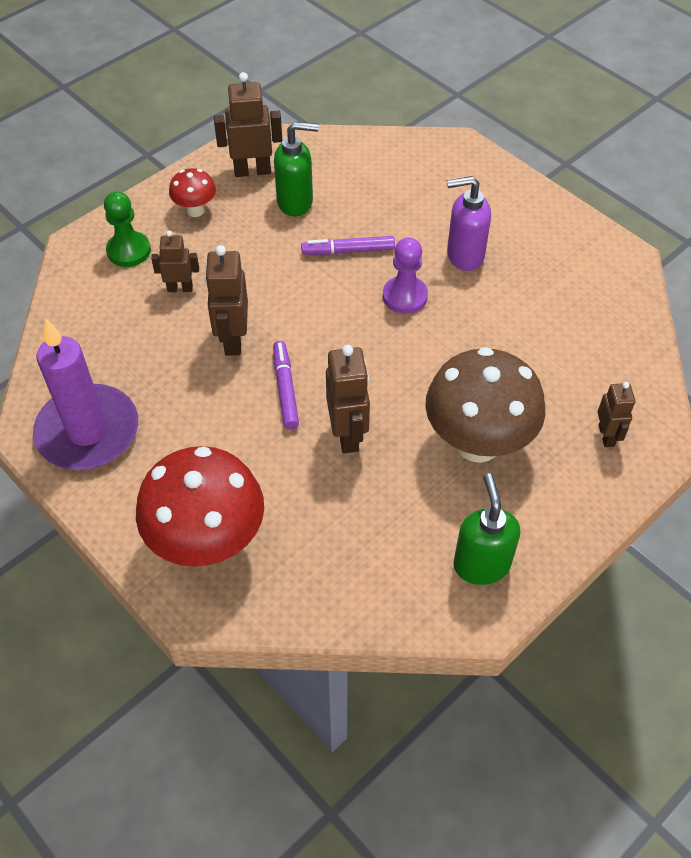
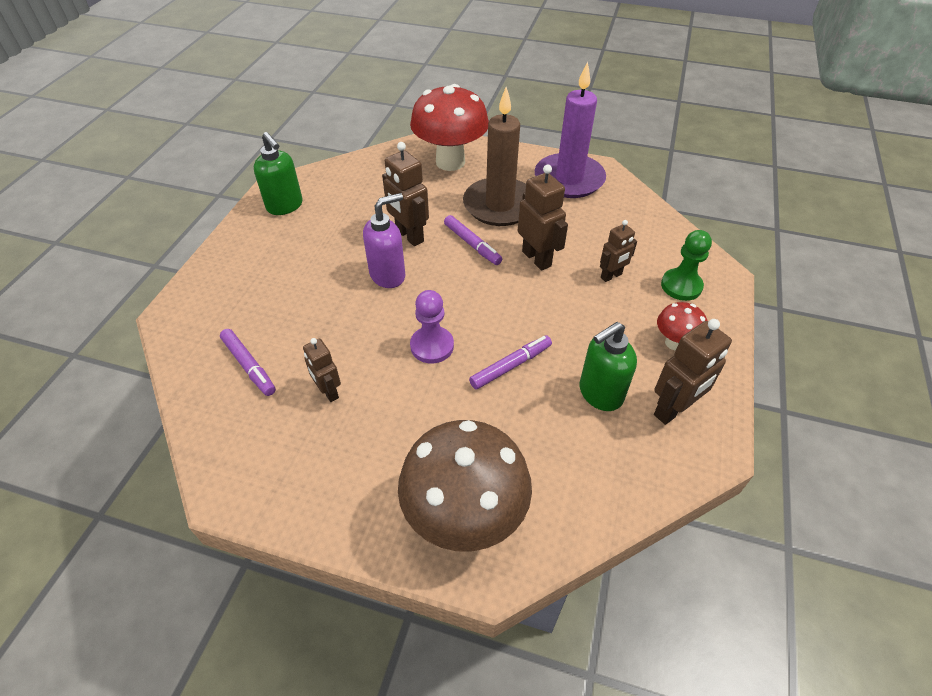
camera: 150 degrees right, 5 degrees down
brown mushroom [425,347,545,463] -> brown mushroom moved to [398,420,532,551]
purple soap dispenser [447,176,491,271] -> purple soap dispenser moved to [363,193,405,288]
brown robot [597,382,635,447] -> brown robot moved to [303,338,341,402]
none -> purple marker [220,329,276,396]
none -> brown candle [463,87,526,226]

